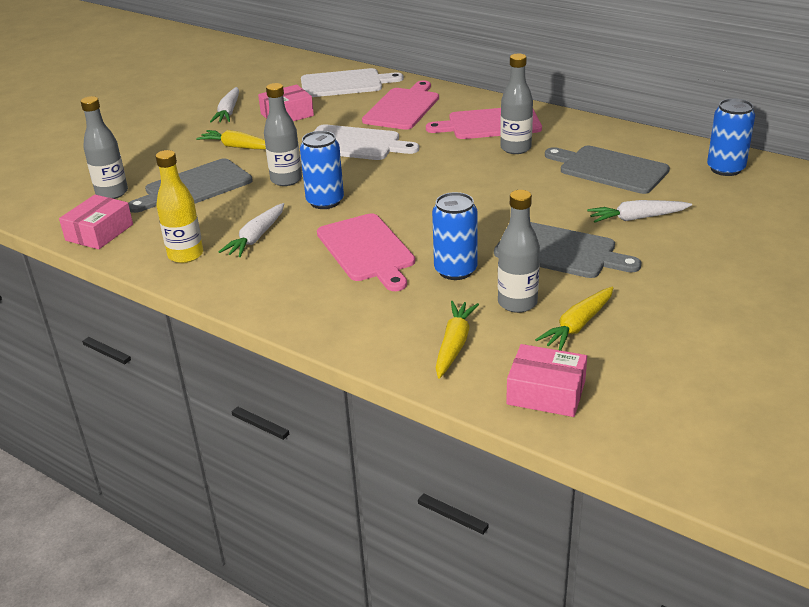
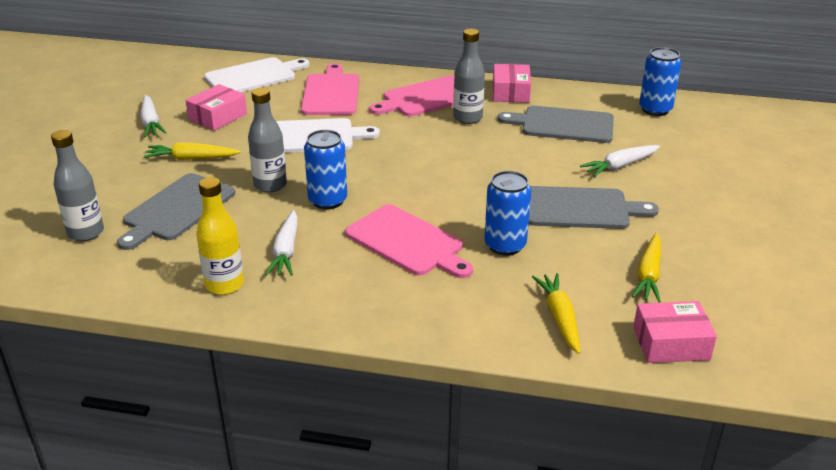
camera: 25 degrees left, 0 degrees up
pink box [59,194,133,249] -> pink box moved to [493,64,531,103]
grey bottle [498,190,540,313] -> none

